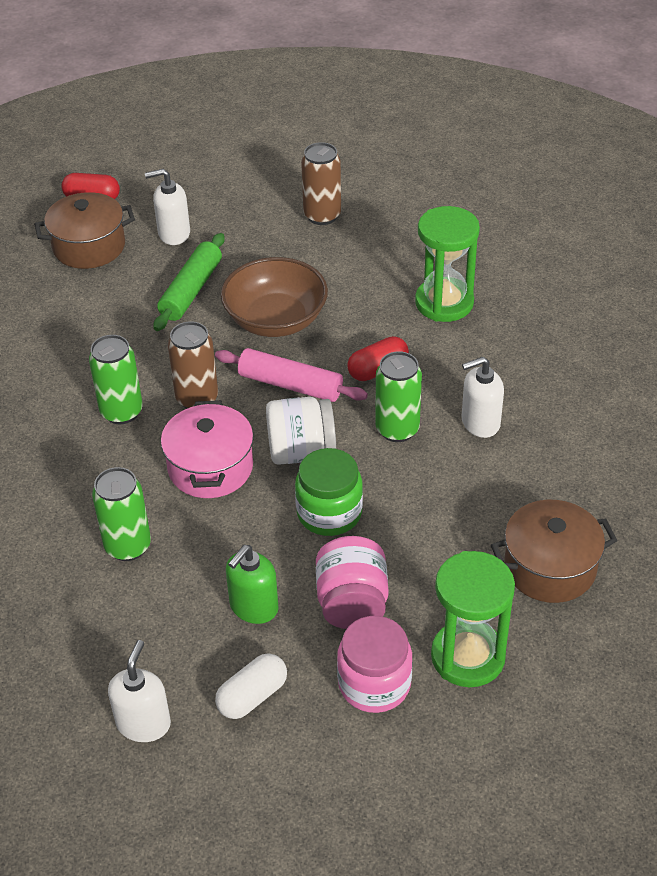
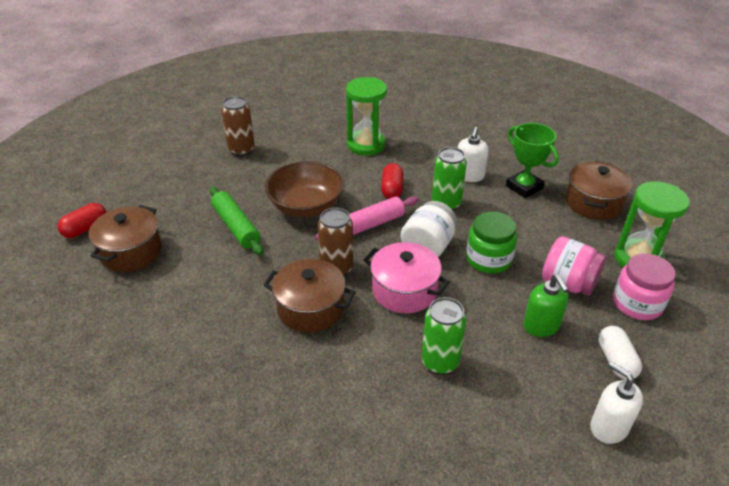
camera: 55 degrees left, 5 degrees down
green can [89,335,143,424] -> brown pot [264,259,355,333]
white soap dispenser [145,169,190,245] -> none
none -> green trophy [506,123,559,198]

